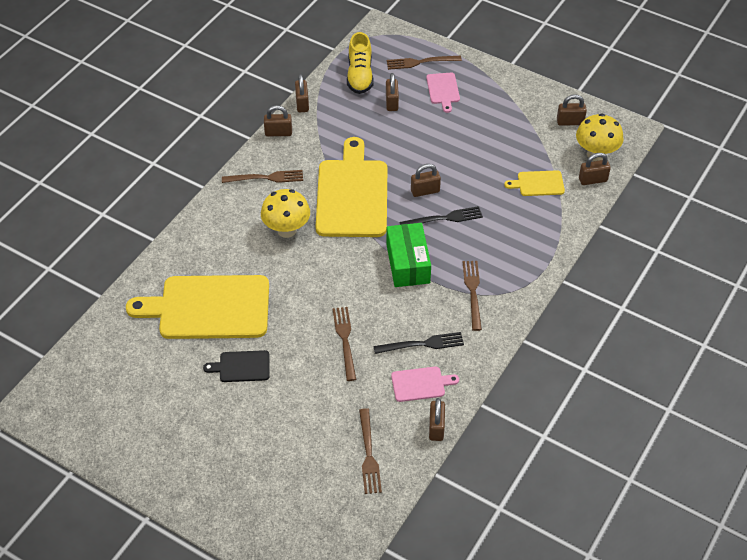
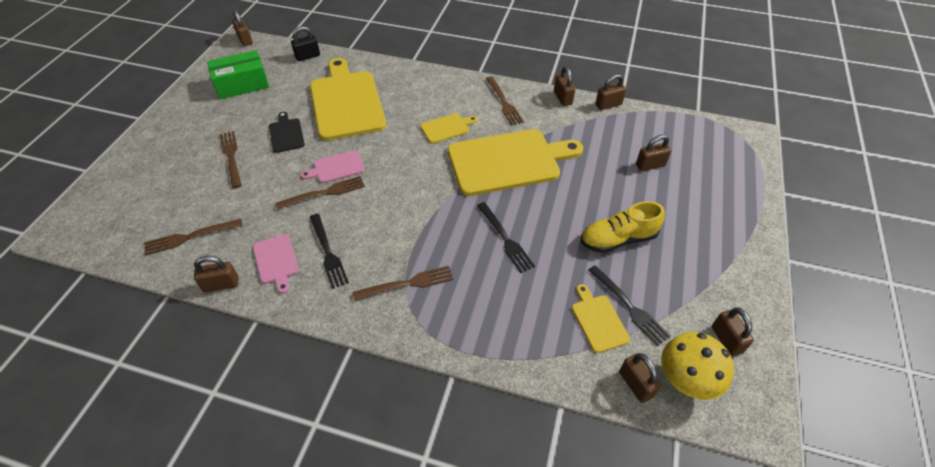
camera: 75 degrees right, 0 degrees up
yellow mushroom [261,189,310,238] -> yellow cutting board [420,113,478,143]
yellow shoe [347,32,374,94] -> yellow shoe moved to [581,201,665,253]
green box [386,223,431,287] -> green box moved to [207,50,269,99]
brown fork [387,56,462,70] -> brown fork moved to [219,131,242,188]
brown padlock [411,164,441,197] -> brown padlock moved to [232,9,253,46]
pink cutting board [426,73,460,113] -> pink cutting board moved to [301,150,365,183]
none -> black padlock [291,26,320,61]
none -> black fork [588,265,671,346]

